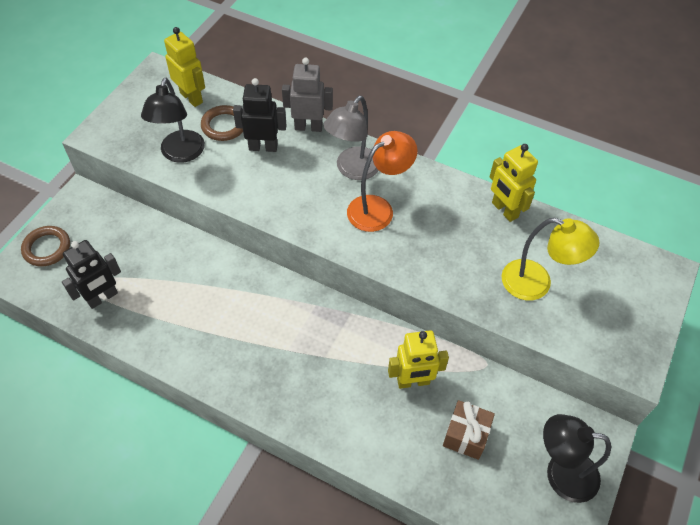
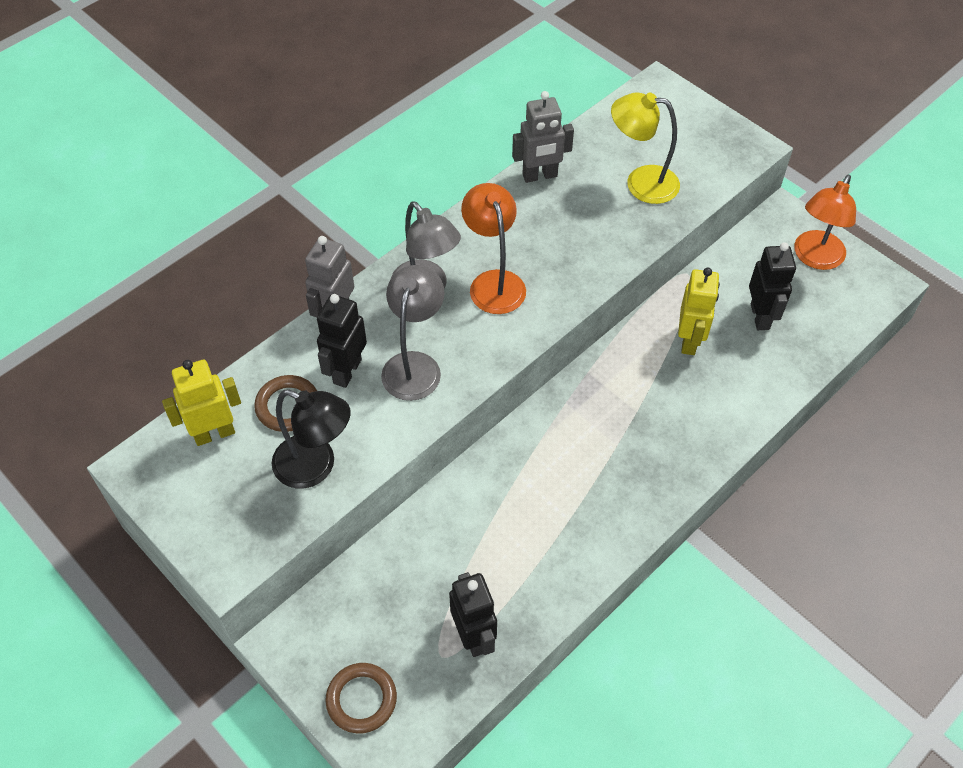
camera: 70 degrees left, 0 degrees up
brown gift [443,400,495,460] -> black robot [749,242,796,330]
yellow robot [490,144,538,222] -> grey robot [512,91,574,183]
yellow lamp [501,218,600,301] -> yellow lamp turned 120 degrees counterclockwise [611,92,680,204]
black lamp [543,414,611,503] -> orange lamp [794,175,856,270]
none -> grey lamp [381,265,445,401]

